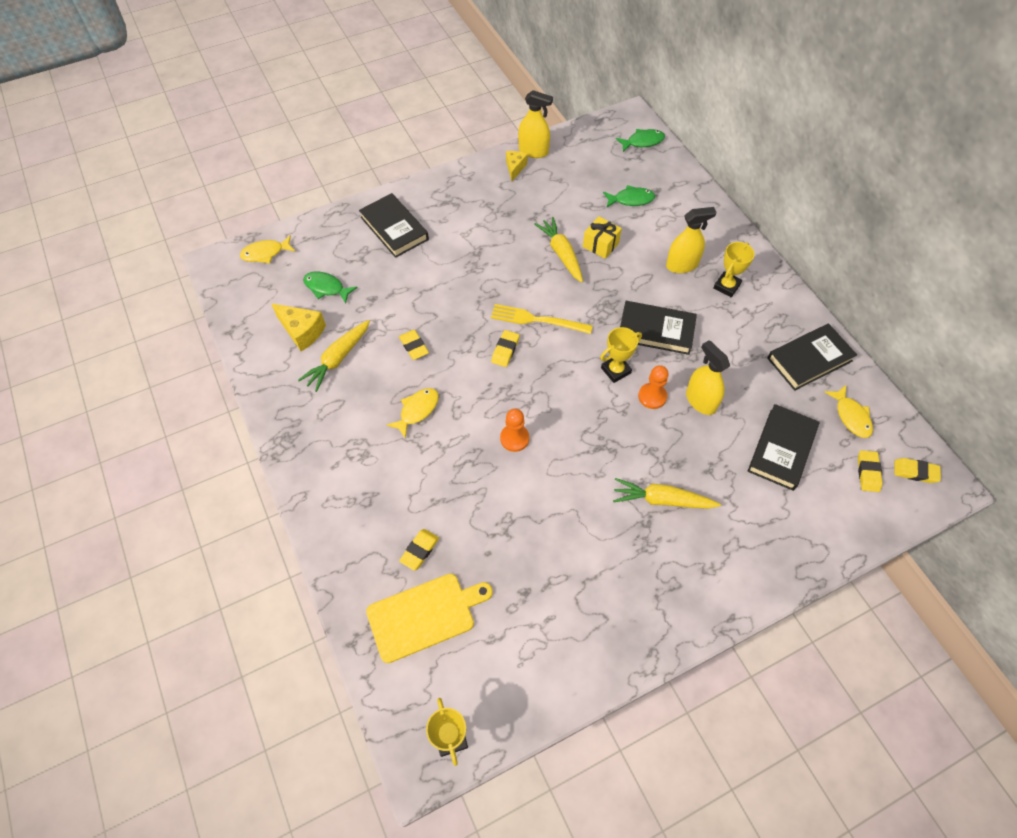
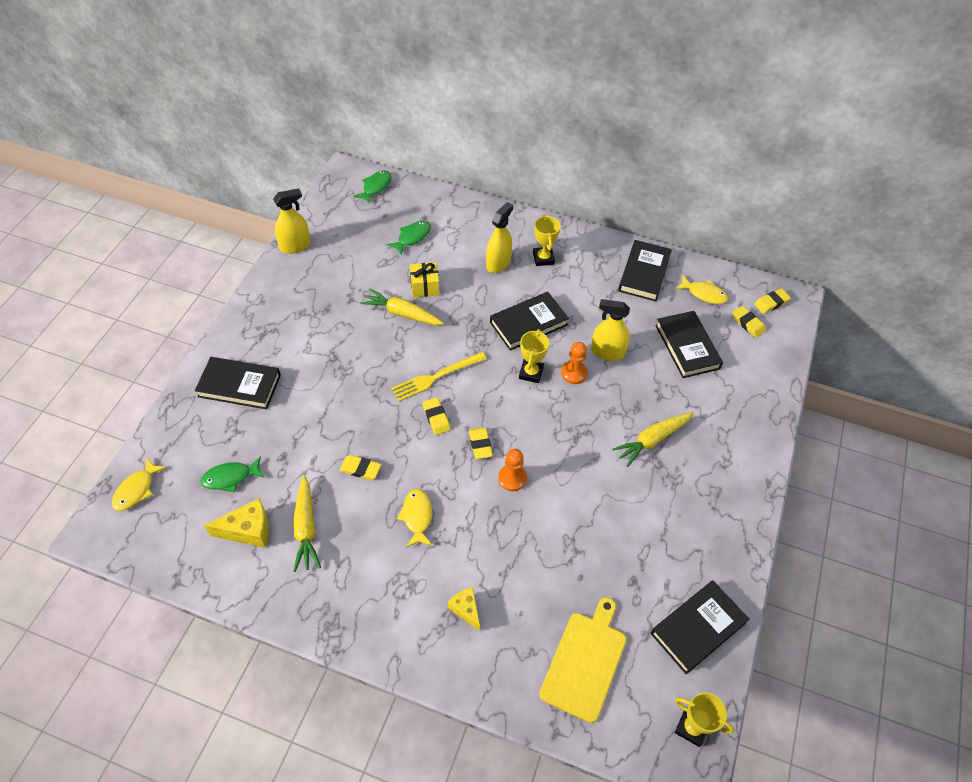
camera: 45 degrees left, 5 degrees down
yellow eraser [399,529,439,571] -> yellow eraser moved to [469,427,493,459]
yellow cheese [506,151,528,181] -> yellow cheese moved to [448,587,480,631]
none -> black book [650,581,749,674]

